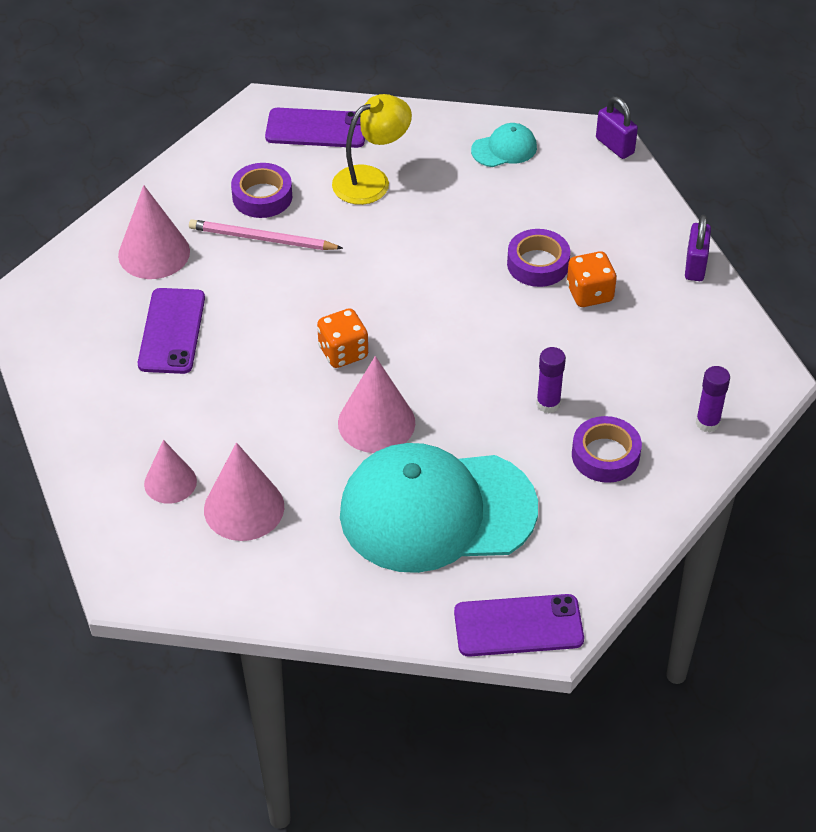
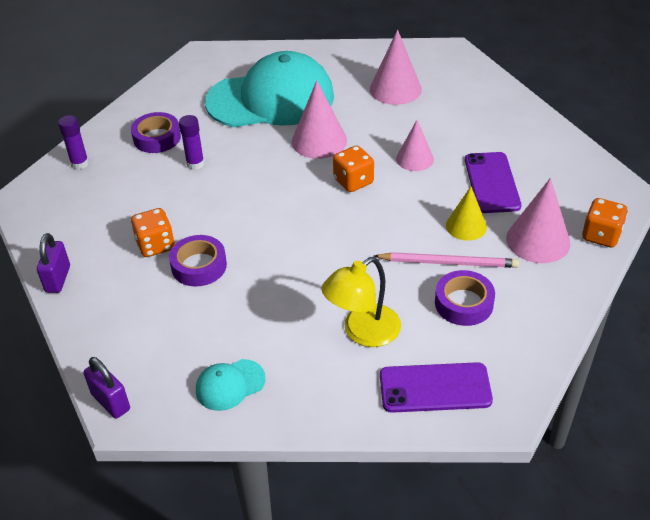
camera: 175 degrees right, 5 degrees down
pink cone [144,440,197,504] -> pink cone moved to [396,120,434,171]
purple phone [454,594,584,657] -> none
none -> yellow cone [446,186,487,241]
none -> orange dice [582,198,628,248]

